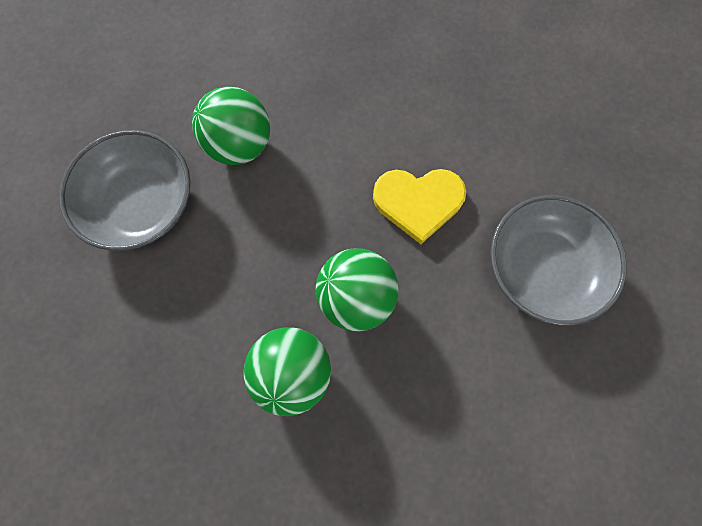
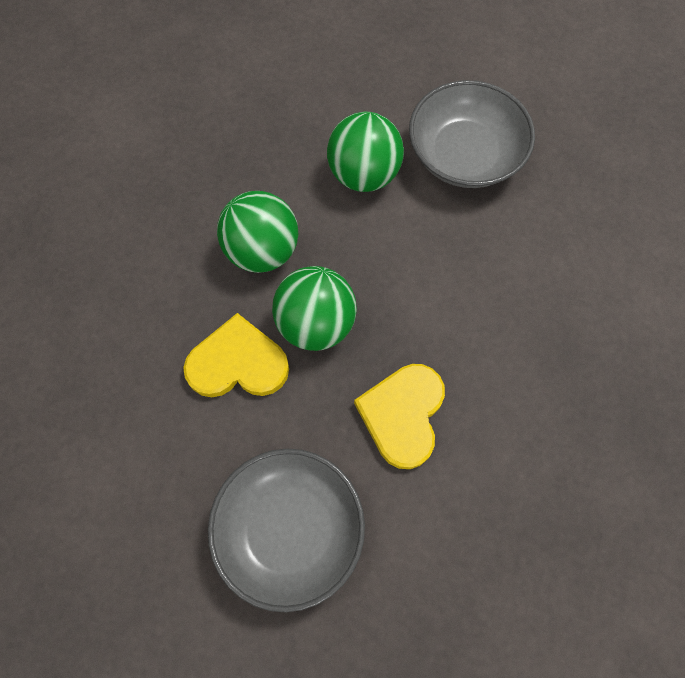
camera: 105 degrees right, 5 degrees down
green ball [192,86,270,165] -> green ball moved to [327,112,404,192]
none -> yellow heart [183,313,289,397]

